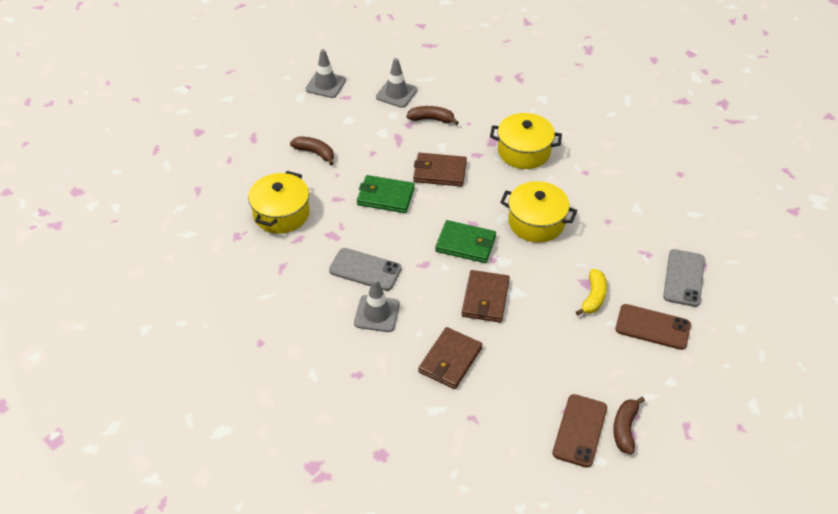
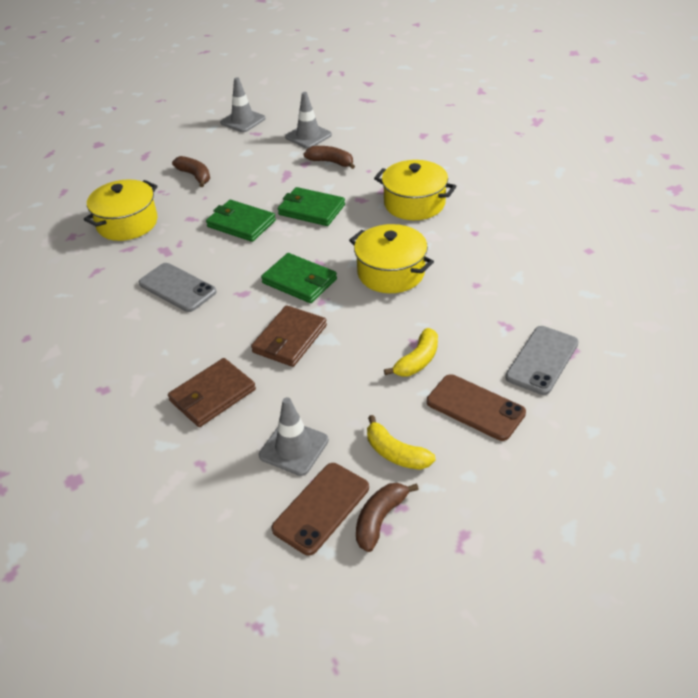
camera: 20 degrees right, 5 degrees down
grey traffic cone [354,278,400,332] -> grey traffic cone moved to [259,397,329,476]
brown wallet [413,153,467,187] -> green wallet [278,187,345,226]
none -> yellow banana [367,415,435,470]

